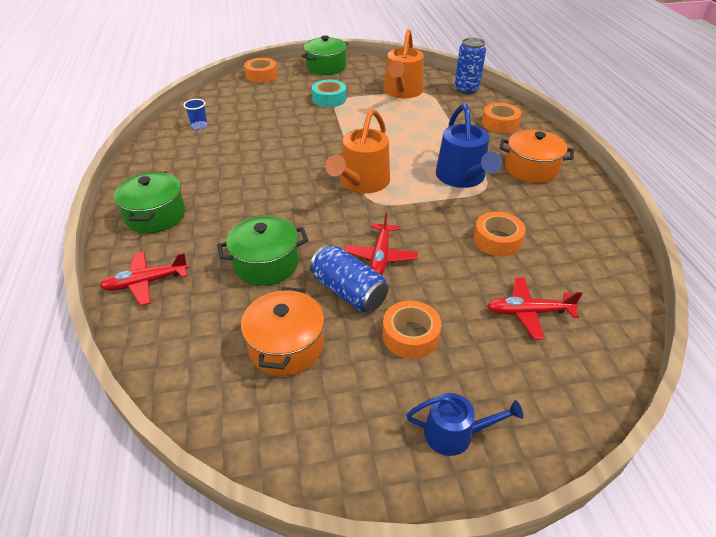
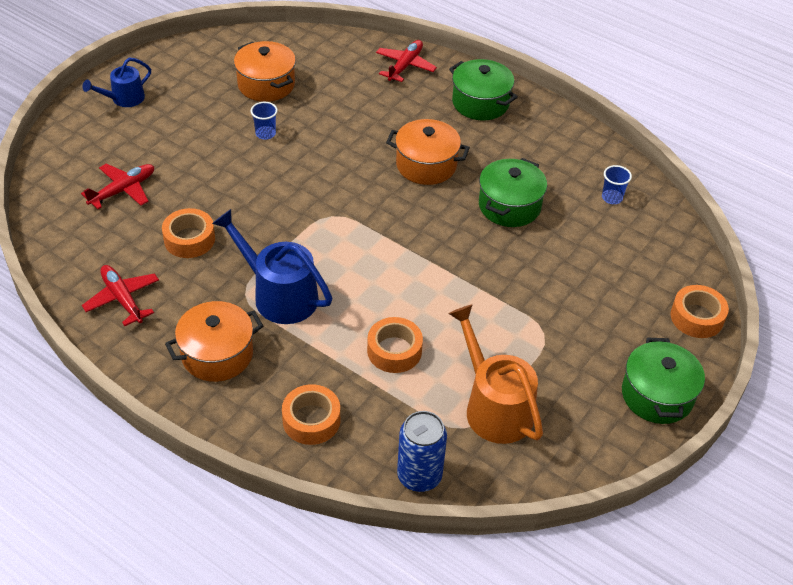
camera: 135 degrees right, 5 degrees up
green pot [217,216,308,286] -> green pot moved to [479,158,547,227]
blue can [310,245,388,312] -> blue cup [251,102,278,140]
turquoise tape [312,80,346,107] -> none
orange watering can [325,109,390,193] -> none
red plane [344,211,418,275] -> red plane moved to [82,265,159,326]
orange tape [382,301,442,359] -> orange tape moved to [367,317,423,373]
none -> orange pot [386,119,470,185]

